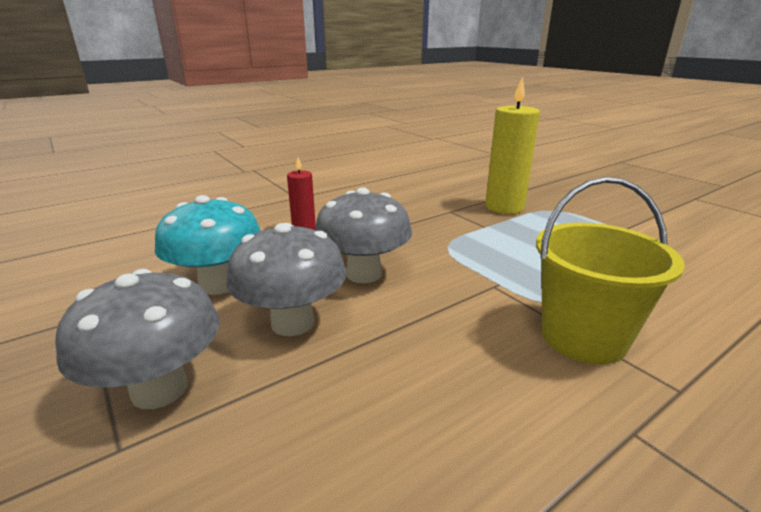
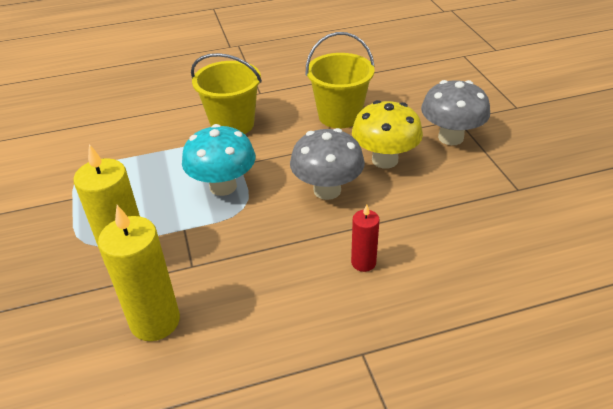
camera: 160 degrees left, 15 degrees up
turquoise mushroom [155,195,260,295] -> turquoise mushroom moved to [182,124,255,196]
grey mushroom [226,223,347,336] -> yellow mushroom [352,100,423,169]
none -> yellow candle [98,205,180,341]
none -> yellow bucket [306,32,375,129]

